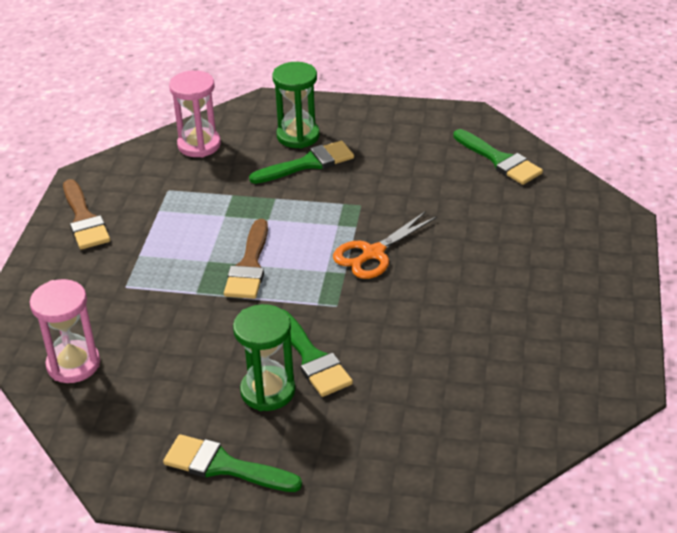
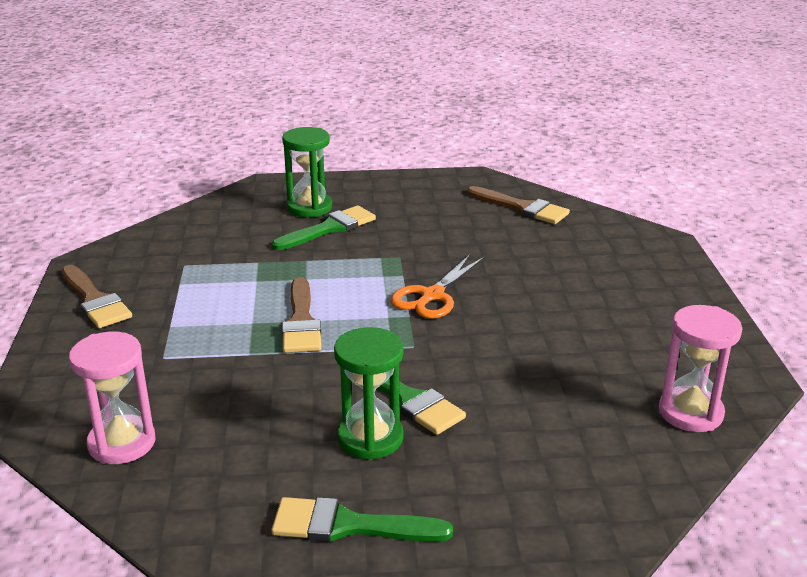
camera: 15 degrees left, 10 degrees down
pink hourglass [169,70,221,157] -> pink hourglass moved to [659,305,742,432]
green brush [453,129,543,185] -> brown brush [467,186,570,224]

